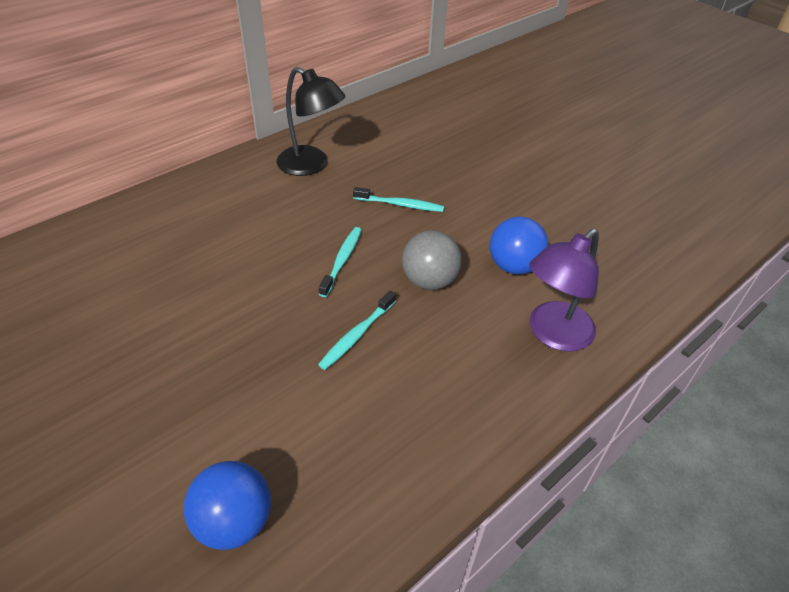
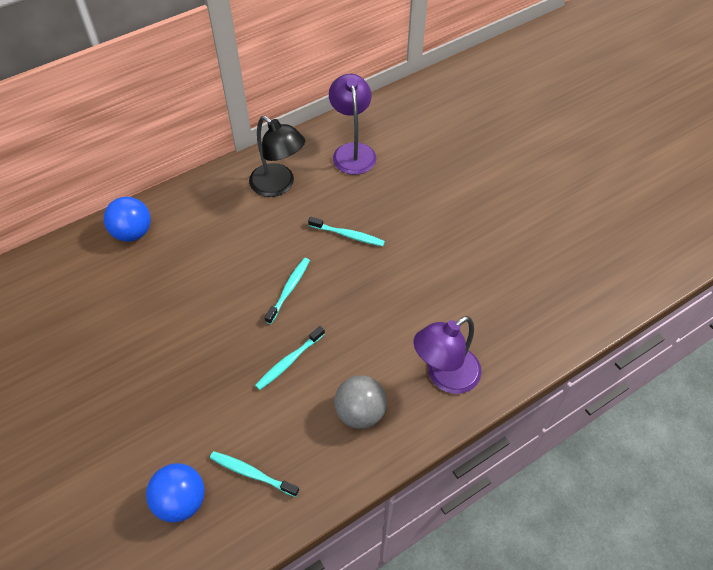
camera: 10 degrees right, 10 degrees up
grey ball [402,230,462,290] -> grey ball moved to [334,375,387,429]
blue ball [490,216,548,274] -> blue ball moved to [104,197,151,242]
none -> turquoise toothbrush [210,451,299,497]
none -> purple lamp [329,74,376,175]

